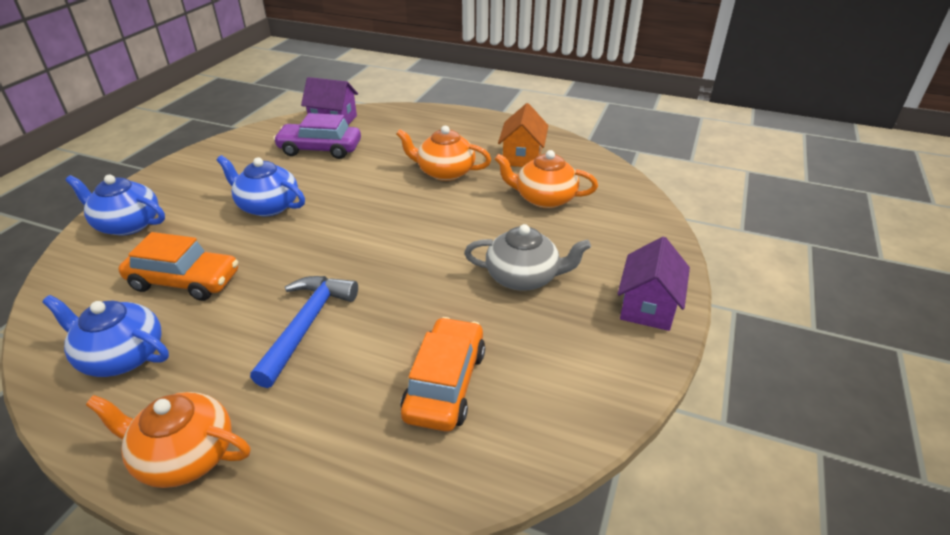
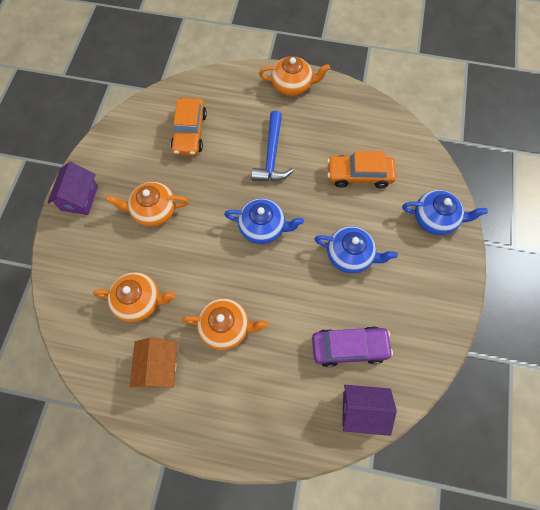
camera: 170 degrees right, 30 degrees up
blue teapot [42,295,169,377] -> blue teapot moved to [224,198,304,244]
grey teapot [464,224,591,291] -> orange teapot [106,182,189,227]

